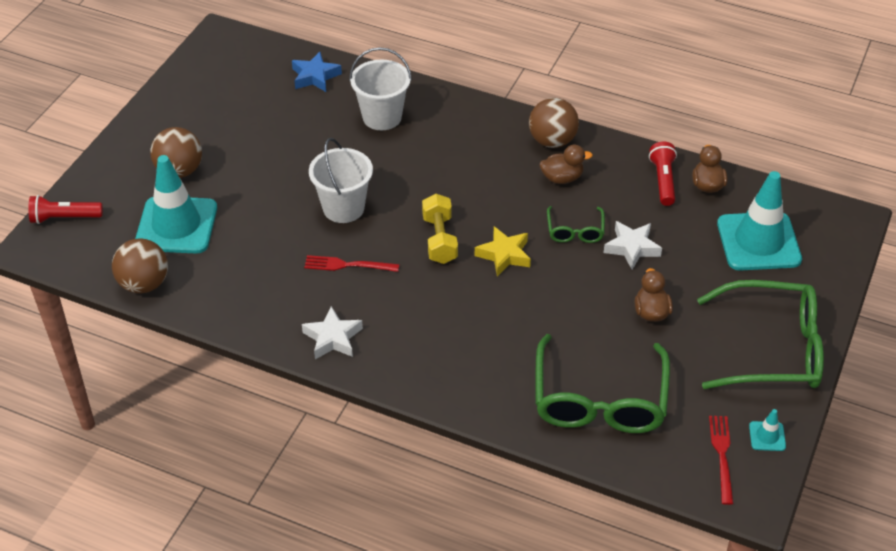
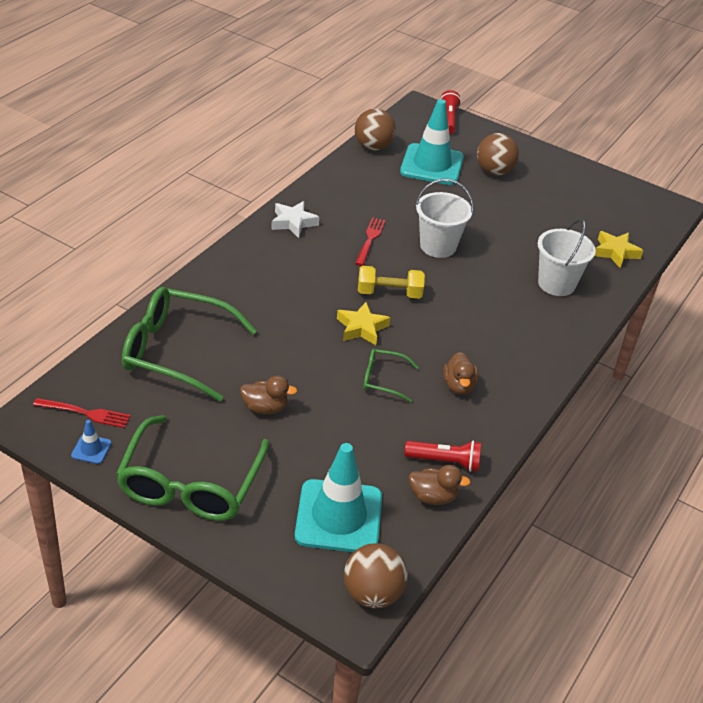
camera: 95 degrees right, 5 degrees down
blue star [292,52,342,92] -> yellow star [595,231,644,268]
brown ball [529,98,579,148] -> brown ball moved to [344,543,408,608]
white star [604,221,662,269] -> none
turquoise traffic cone [749,409,786,451] -> blue traffic cone [71,420,112,464]

